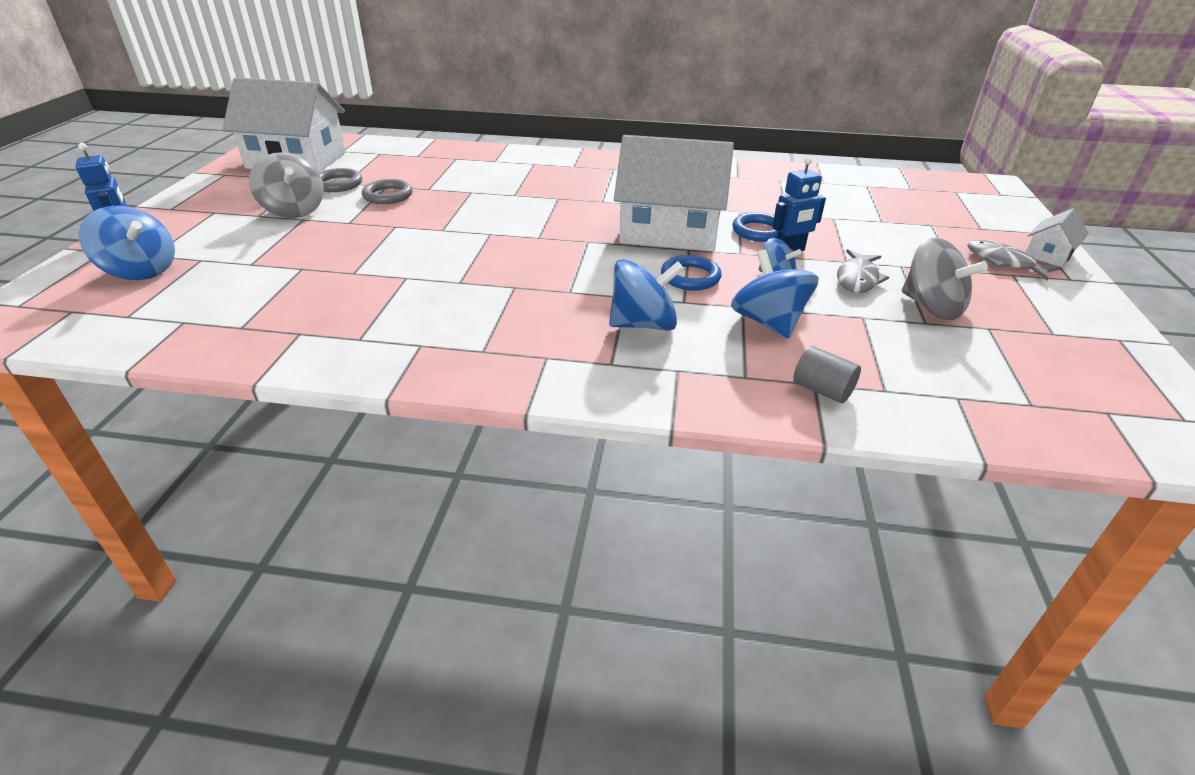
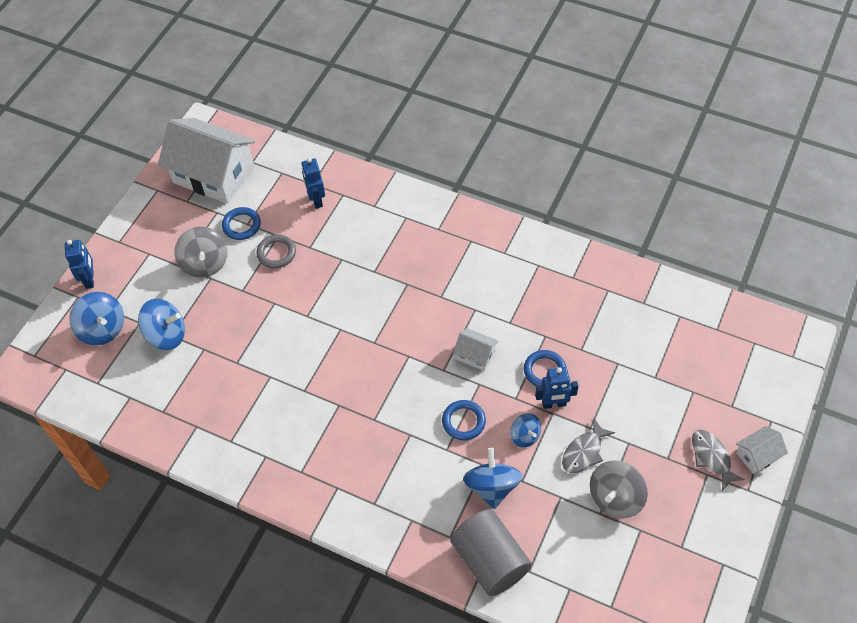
camera: 20 degrees right, 20 degrees up
grey ring [319,168,362,192] -> blue ring [222,207,261,240]
blue spinning top [609,259,684,331] -> blue spinning top moved to [138,299,185,350]
white house [614,135,734,251] -> white house [453,328,499,371], size x0.44
grey cylinder [793,346,861,403] -> grey cylinder [450,509,532,596], size x2.10
grey spinning top [902,238,988,320] -> grey spinning top turned 60 degrees clockwise [590,460,648,518]
none -> blue robot [301,158,325,208]

